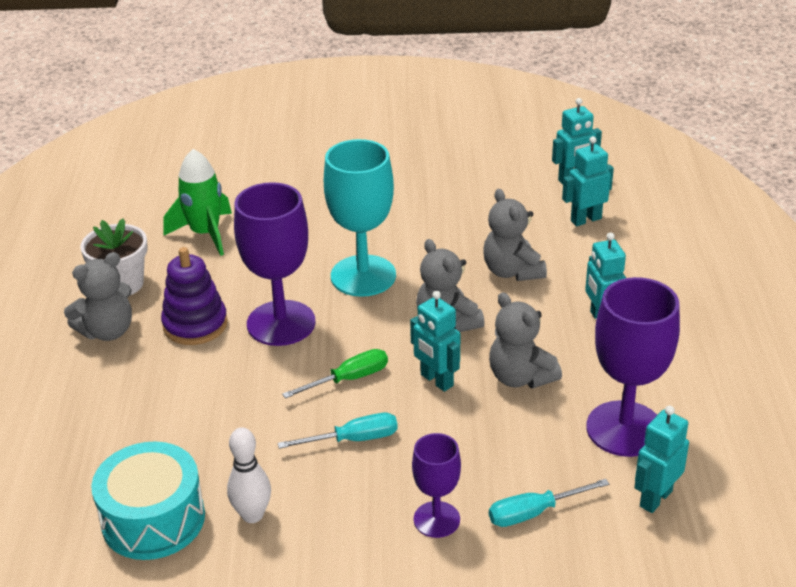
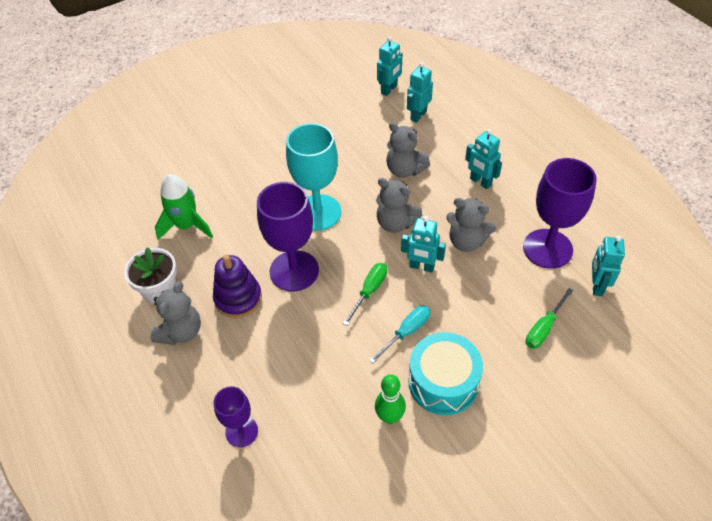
camera: 30 degrees left, 15 degrees up
turquoise drum [91,442,205,560] -> turquoise drum moved to [408,332,483,415]
white bowling pin [227,427,271,523] -> green bowling pin [375,374,406,424]
purple goblet [412,433,461,538] -> purple goblet moved to [213,387,258,447]
turquoise screwdriver [489,479,609,527] -> green screwdriver [526,288,573,349]

